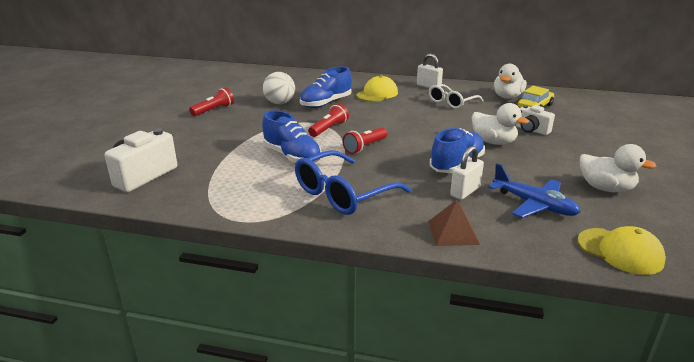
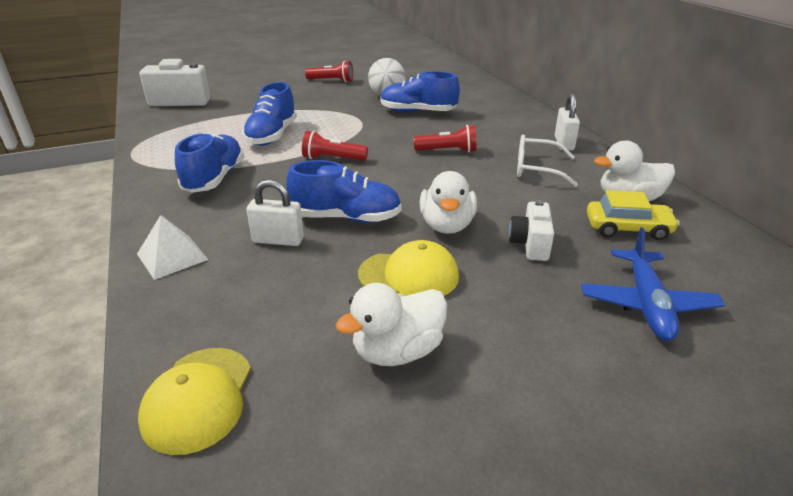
camera: 55 degrees right, 5 degrees up
blue glasses [295,150,411,215] -> blue shoe [175,133,244,193]
red flashlight [308,104,349,137] -> red flashlight moved to [414,125,476,153]
yellow cap [356,75,398,102] -> yellow cap moved to [358,240,459,296]
brown pyramid [428,200,480,246] -> white pyramid [137,215,209,280]
blue plane [489,163,581,218] -> blue plane moved to [581,227,725,341]
white duck [580,144,656,192] -> white duck turned 60 degrees clockwise [335,283,447,366]

